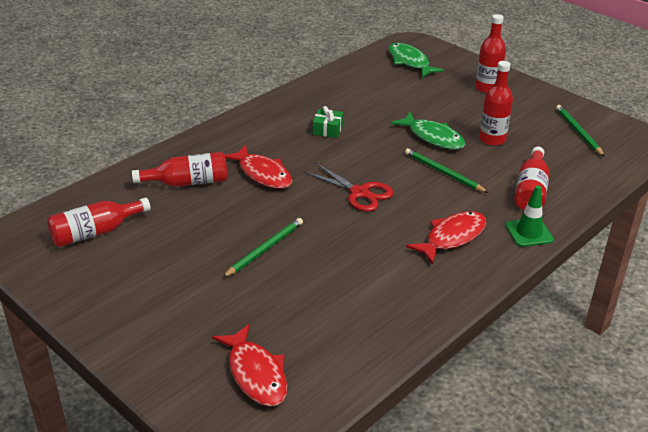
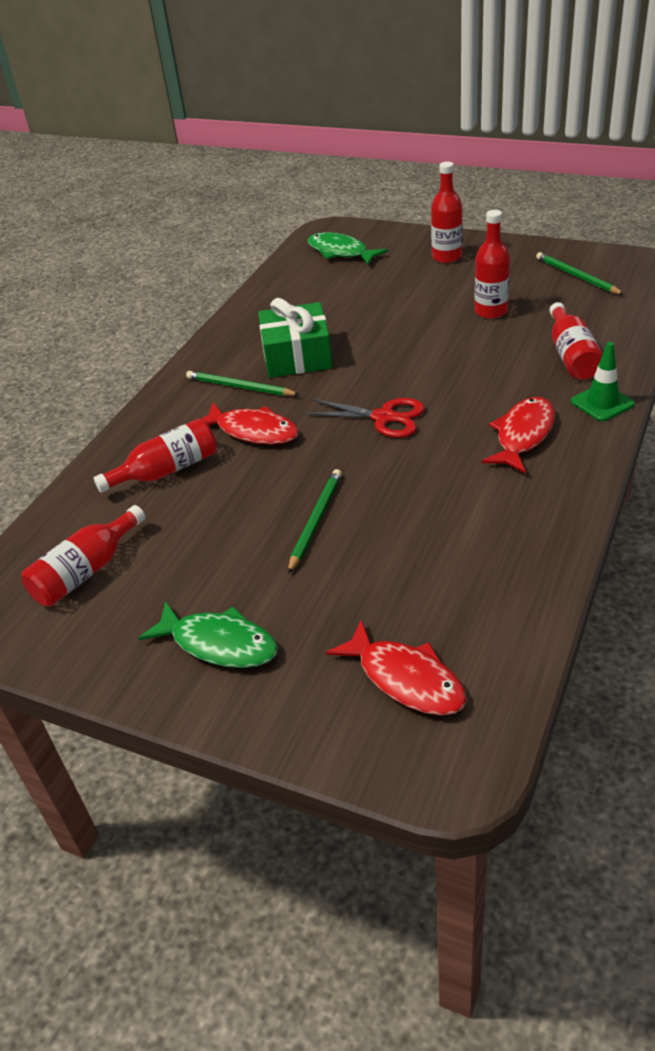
camera: 15 degrees left, 5 degrees up
green gift [313,106,343,138] -> green gift [258,298,333,378], size x1.97
green fish [391,112,465,150] -> green fish moved to [138,601,278,668]
green pencil [405,148,488,193] -> green pencil moved to [186,371,300,396]

